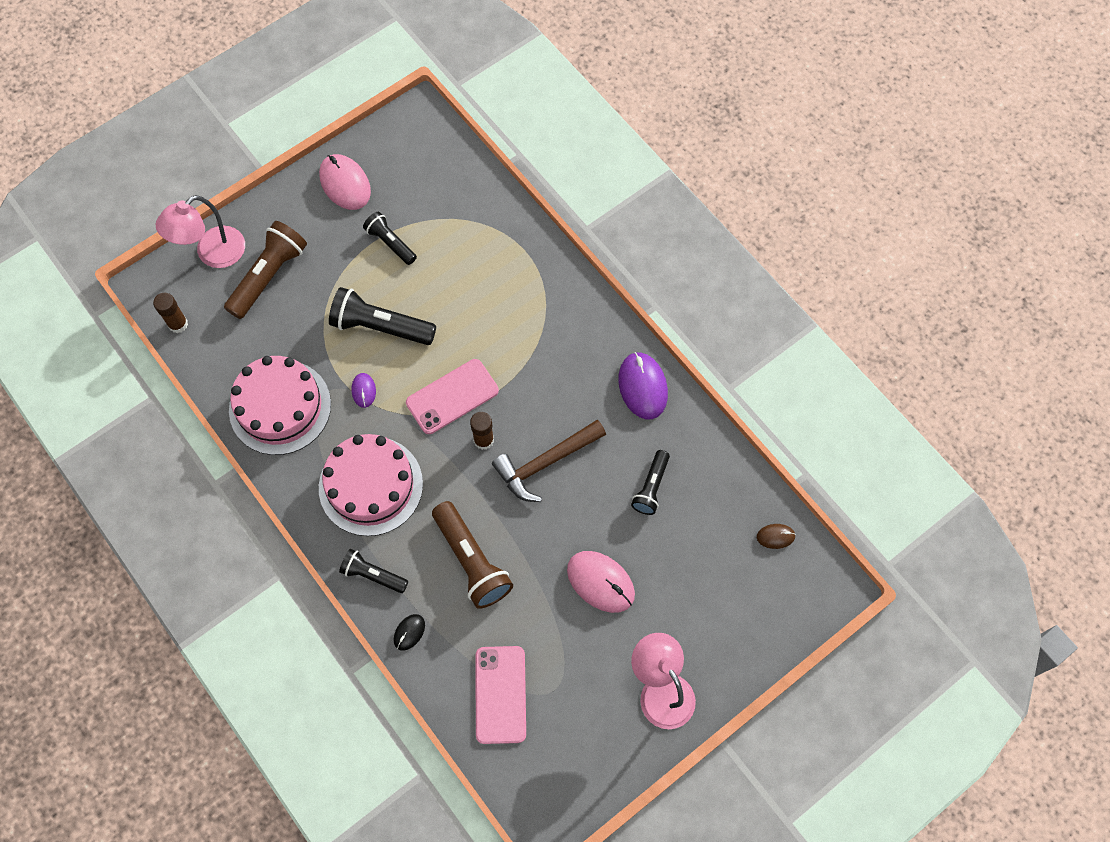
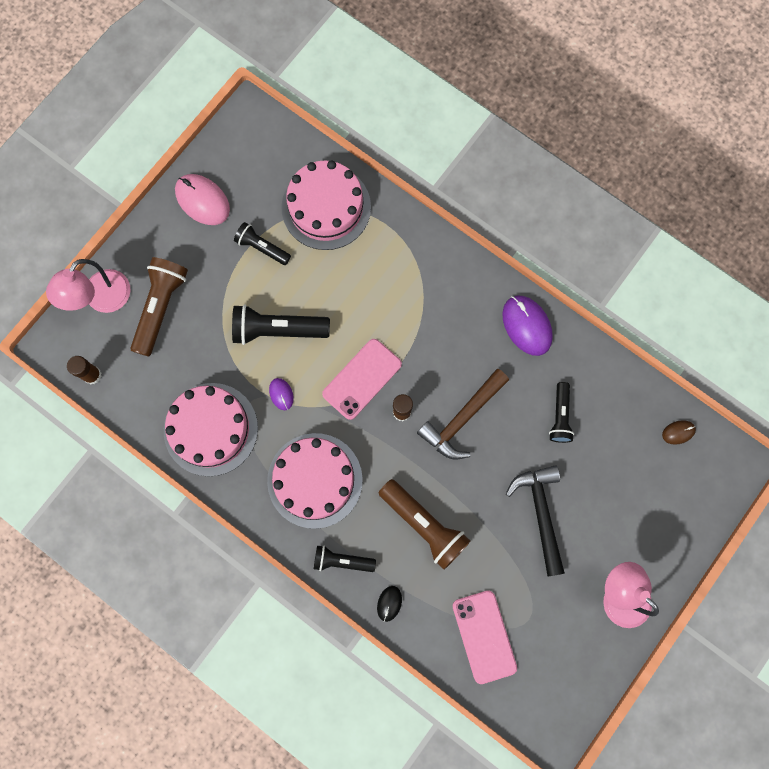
camera: 15 degrees left, 10 degrees up
pink mouse [567,551,635,613] -> black hammer [506,465,565,576]
none -> pink cake [281,160,371,250]

